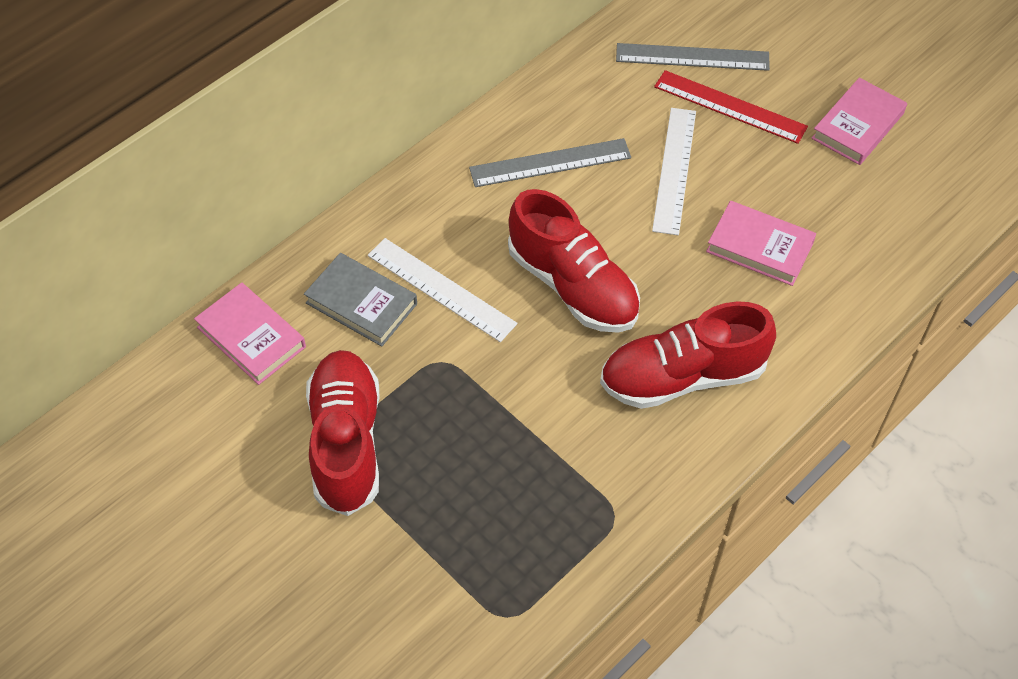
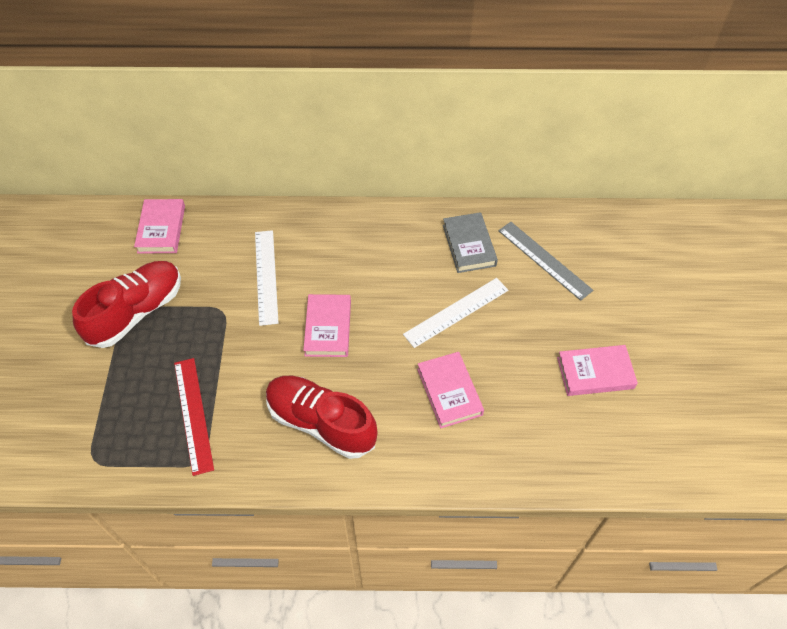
camera: 45 degrees right, 0 degrees up
grey book [304,253,417,347] -> grey book moved to [443,212,498,273]
grey ruler [469,138,631,187] -> none
red shoe [508,189,640,333] -> pink book [303,294,351,357]
red ruler [654,70,808,144] -> red ruler moved to [174,358,214,476]

